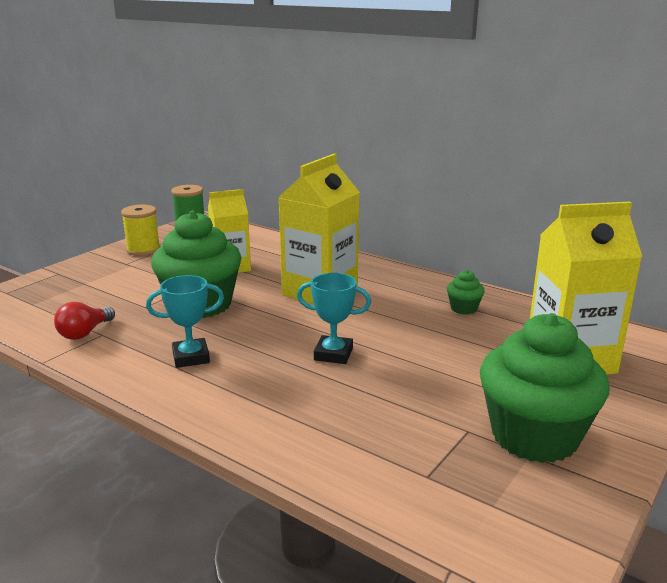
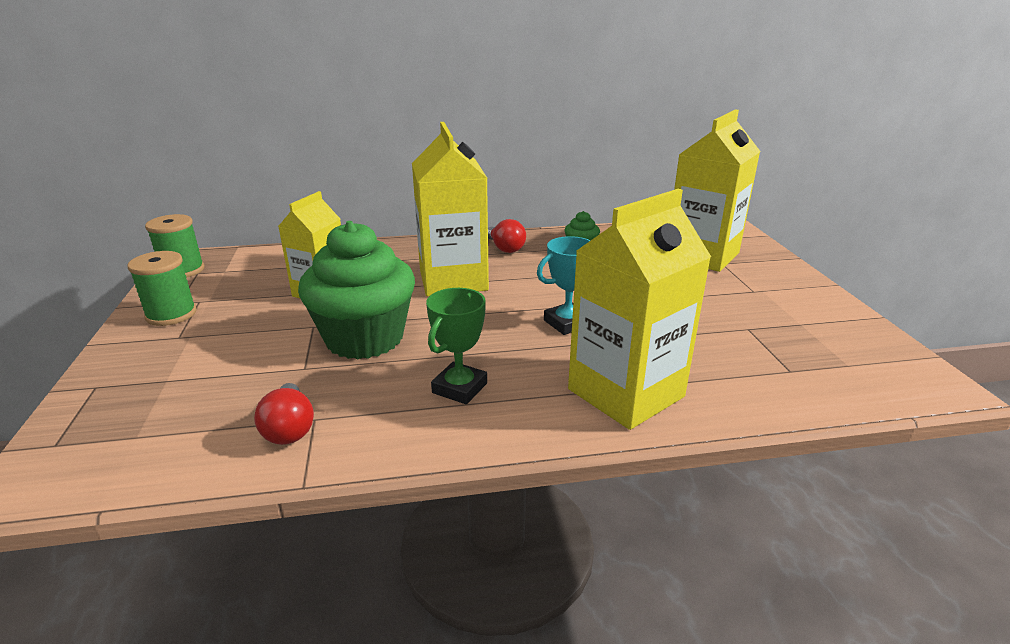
camera: 45 degrees left, 5 degrees up
yellow spool [121,205,160,256] -> green spool [127,251,197,326]
turquoise trophy [146,275,224,368] -> green trophy [426,288,487,404]
green cupcake [480,313,609,463] -> none
none -> red light bulb [488,219,526,253]
none -> yellow carton [568,189,711,430]

